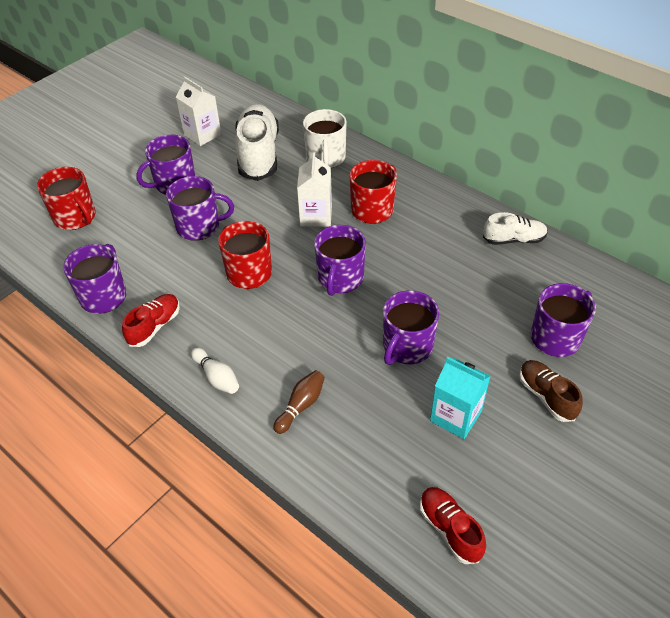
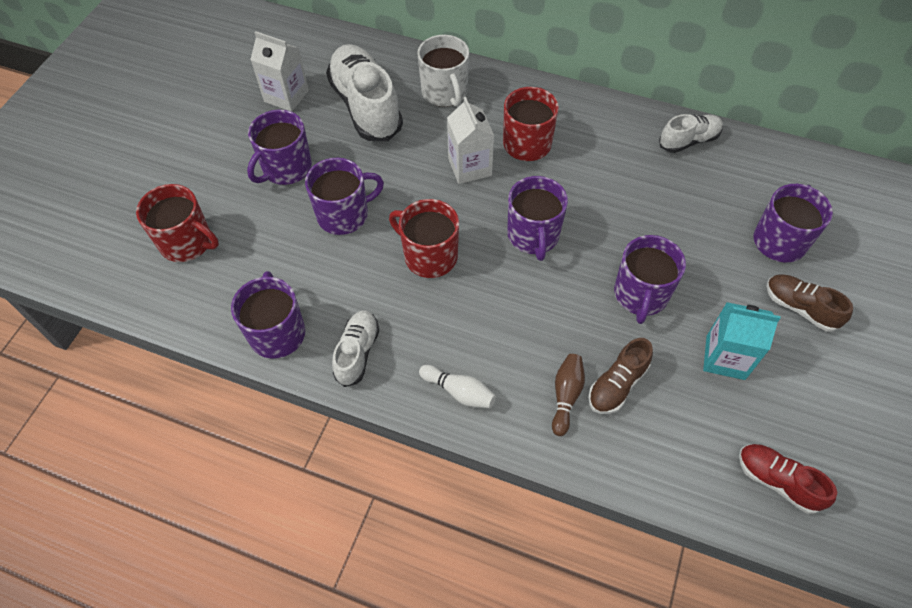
camera: 20 degrees left, 10 degrees up
red shoe [122,294,180,347] -> white shoe [332,310,379,387]
none -> brown shoe [588,338,653,414]

